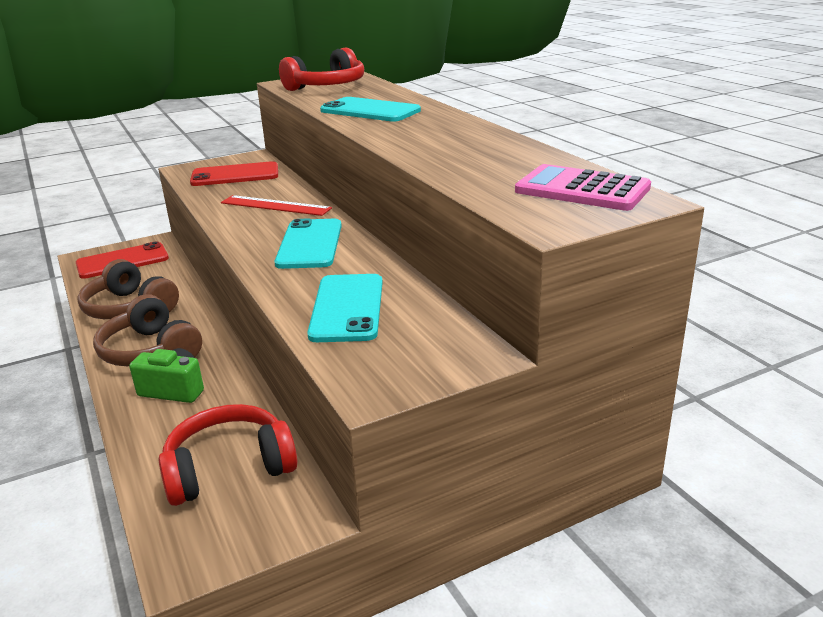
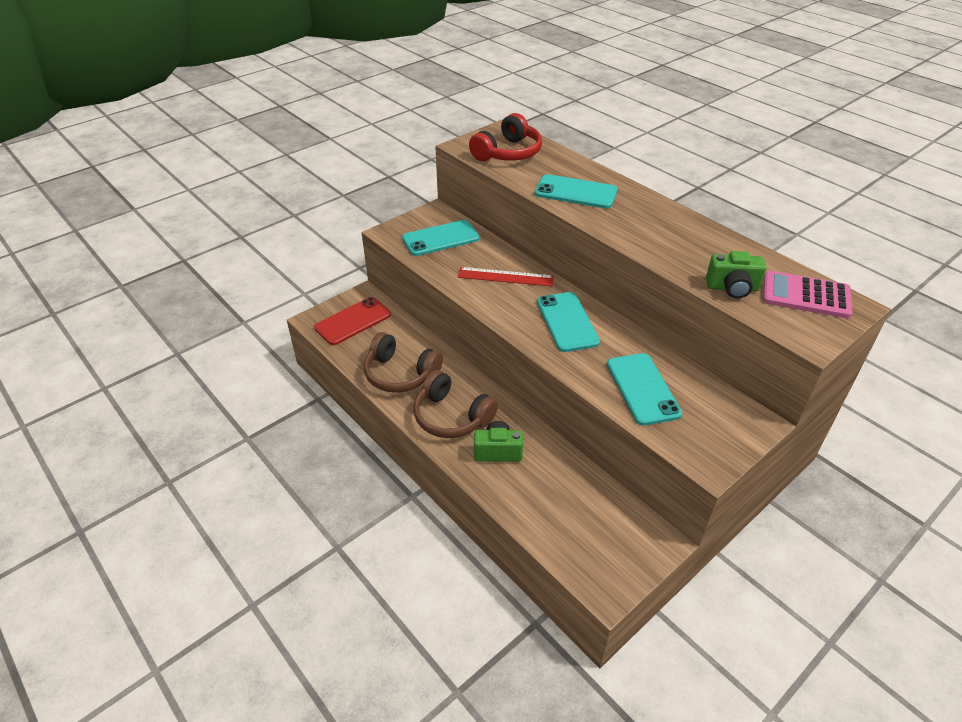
camera: 15 degrees left, 15 degrees up
red headphones [158,404,297,506] -> none
red phone [190,161,278,186] -> turquoise phone [402,220,480,256]
none -> green camera [706,251,766,299]

